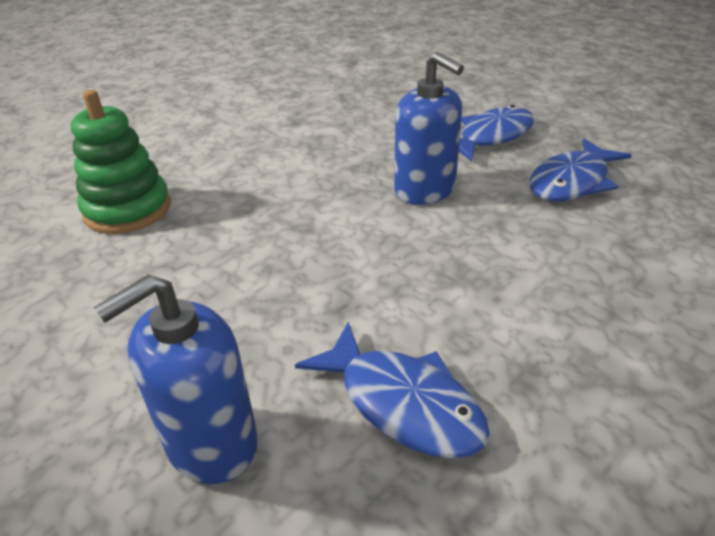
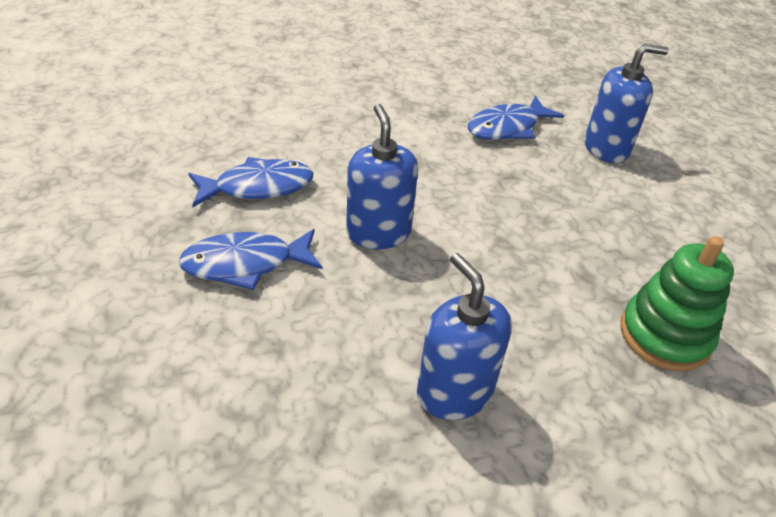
camera: 155 degrees left, 5 degrees up
blue fish [295,322,490,459] -> blue fish turned 105 degrees counterclockwise [468,95,564,140]
none -> blue soap dispenser [417,253,512,420]

